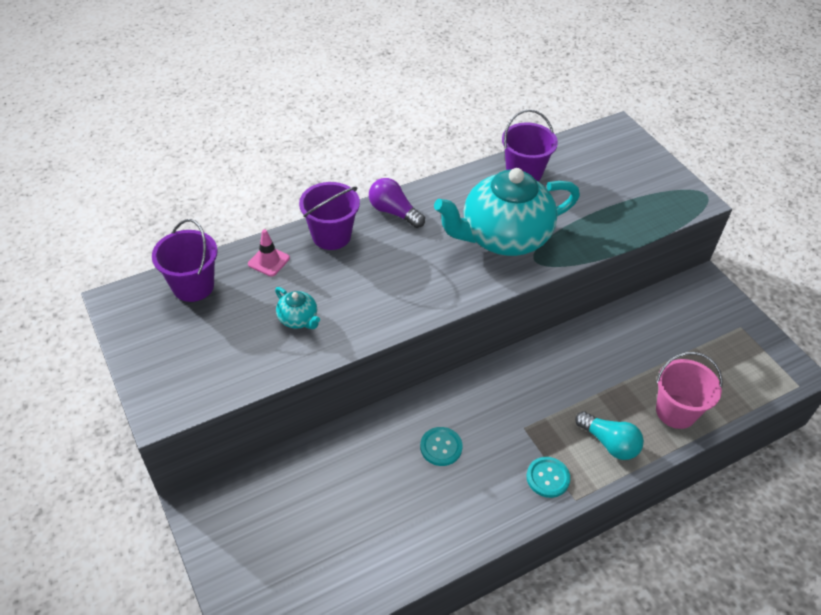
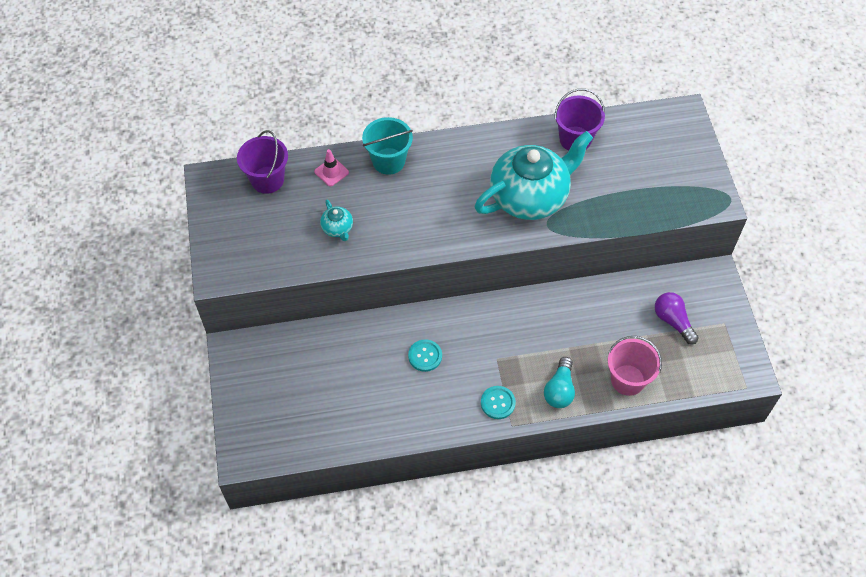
camera: 20 degrees right, 10 degrees up
purple bucket [299,182,360,250] -> turquoise bucket [362,117,413,175]
purple light bulb [369,178,425,228] -> purple light bulb moved to [655,292,699,344]
turquoise teapot [434,168,580,256] -> turquoise teapot turned 150 degrees clockwise [474,131,593,220]
turquoise light bulb [575,411,644,460] -> turquoise light bulb turned 45 degrees clockwise [544,357,575,408]

